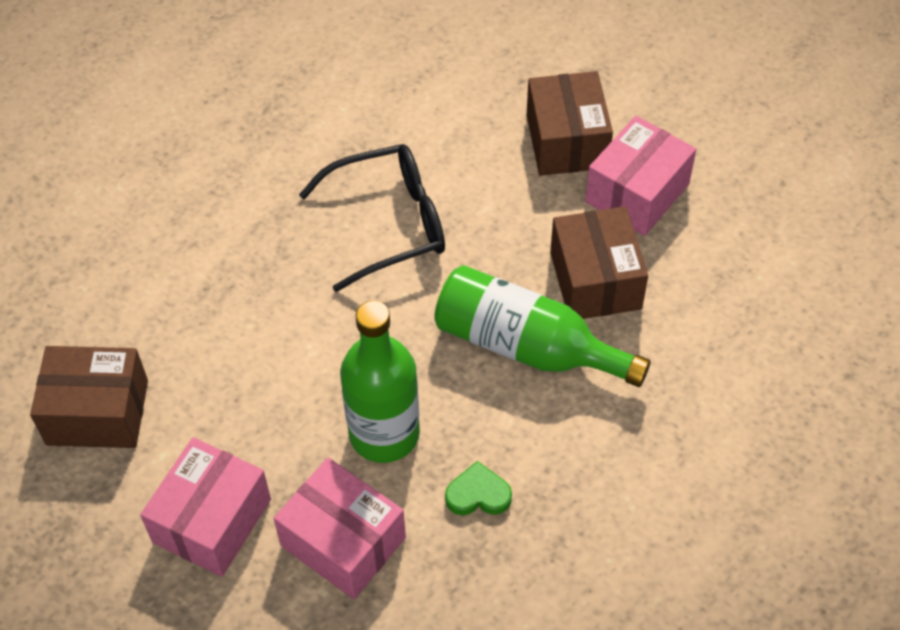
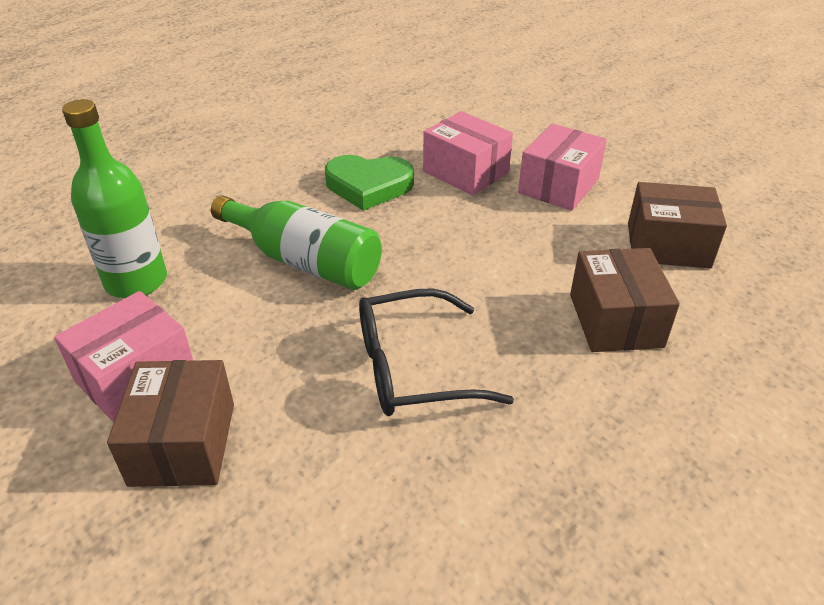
camera: 175 degrees left, 15 degrees down
green bottle [340,301,420,463] -> green bottle moved to [62,99,167,298]
green heart [445,461,512,516] -> green heart [325,155,414,211], size x1.88
brown box [550,206,648,319] -> brown box moved to [570,248,680,352]

